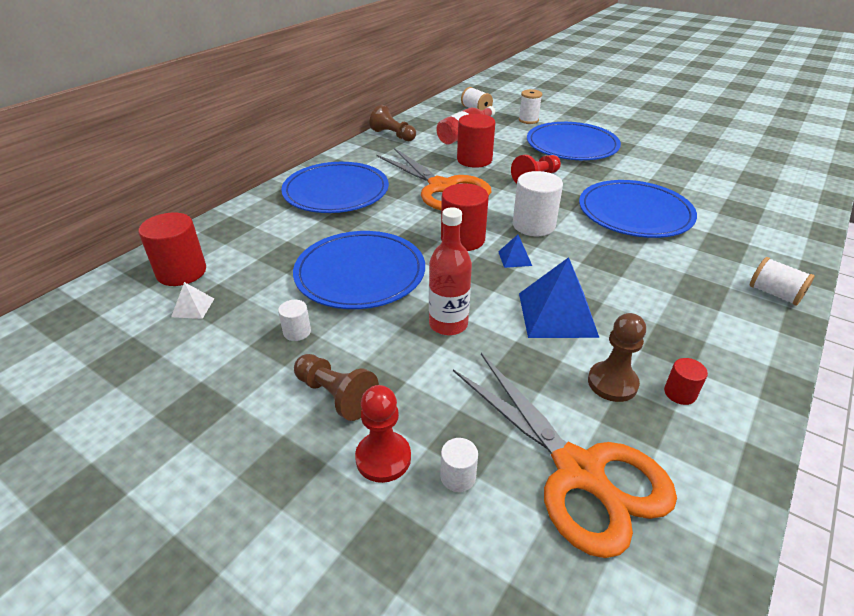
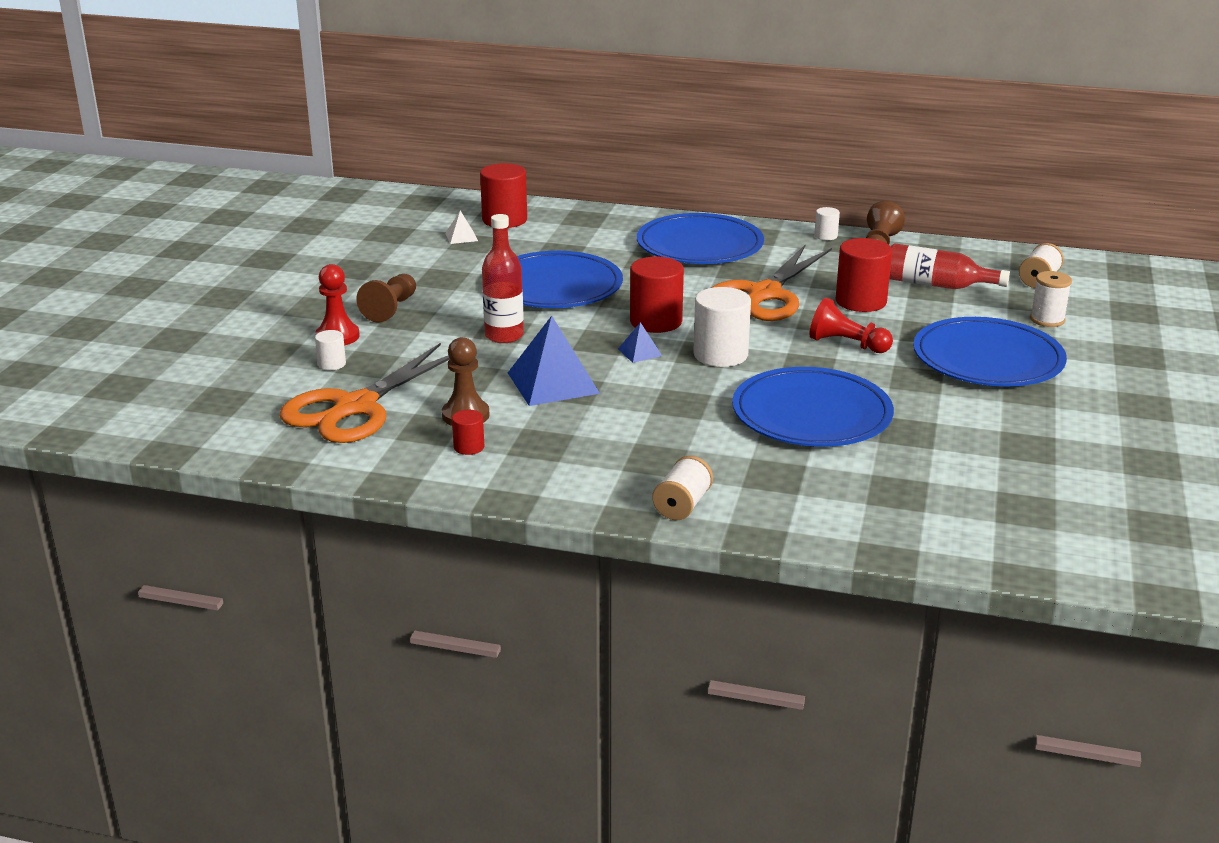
camera: 70 degrees right, 10 degrees down
white cylinder [278,300,311,341] -> white cylinder moved to [814,207,840,240]

